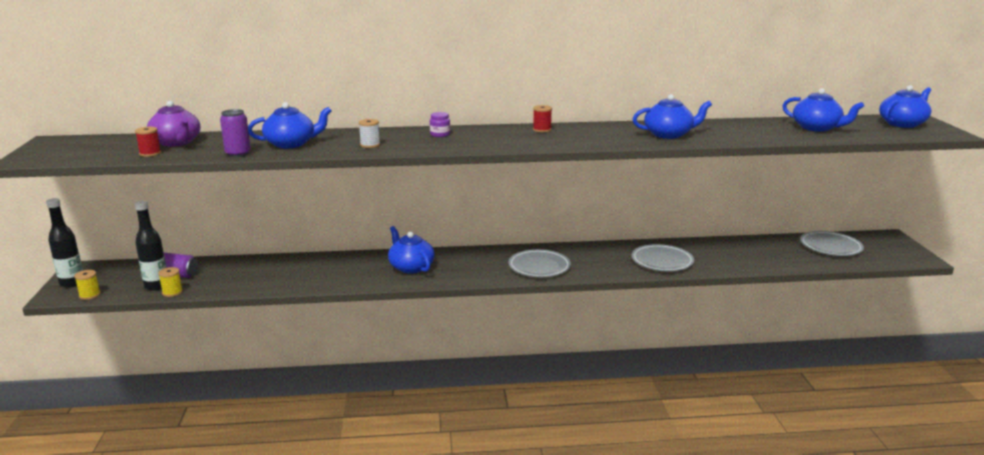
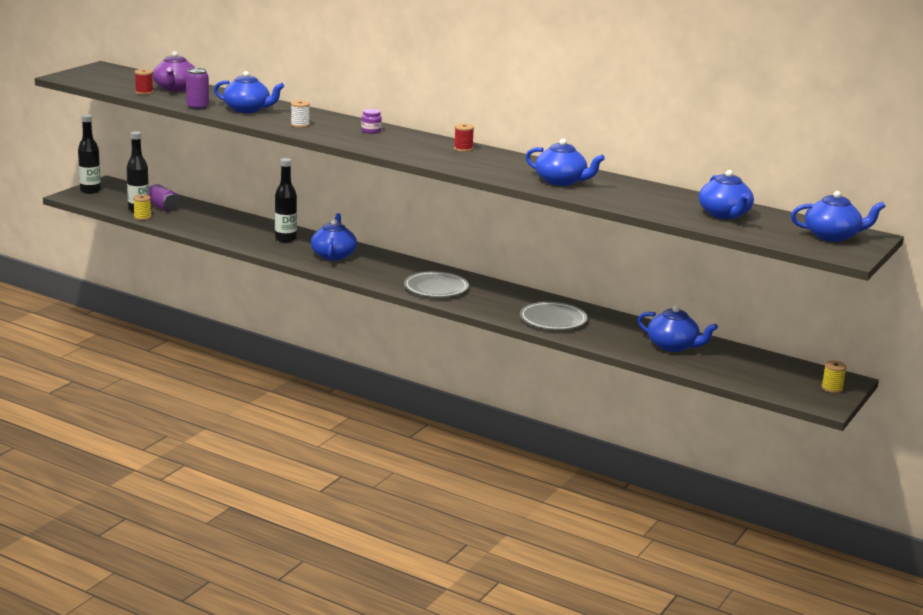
camera: 35 degrees right, 0 degrees up
yellow spool [74,270,101,300] -> yellow spool moved to [821,360,847,393]
grey plate [800,231,864,256] -> none
none -> black bottle [275,158,297,242]
none -> blue teapot [637,305,718,352]

